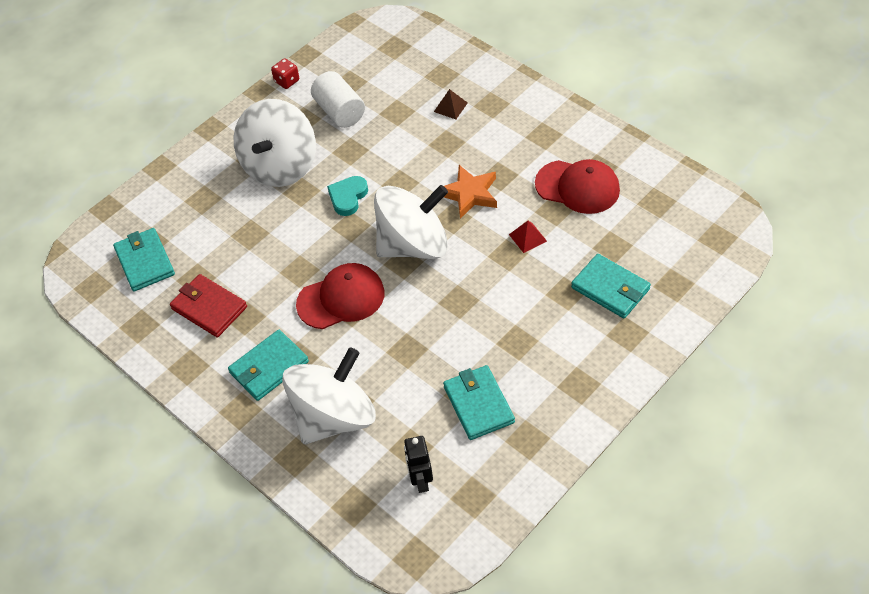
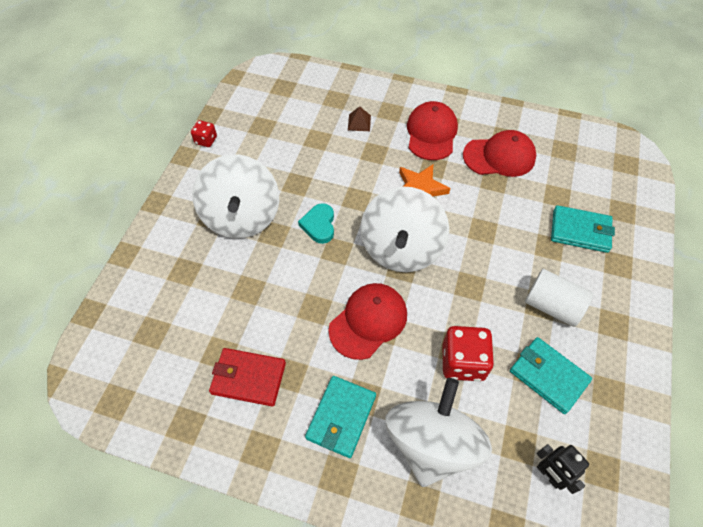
camera: 30 degrees left, 5 degrees up
turquoise wallet [113,228,175,291] -> none
white cylinder [311,71,365,128] -> white cylinder moved to [525,269,593,327]
white spinning top [374,185,448,259] -> white spinning top turned 150 degrees clockwise [361,187,449,272]
red pyramid [509,221,547,253] -> none
none -> red cap [407,101,458,160]
none -> red dice [443,326,494,382]

